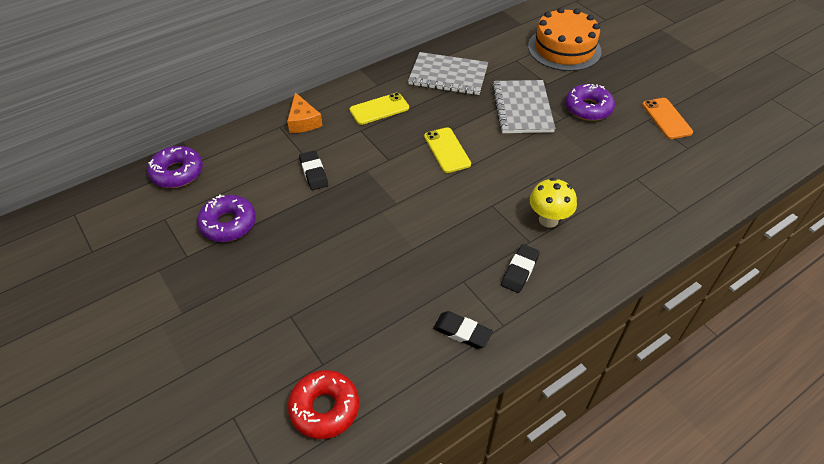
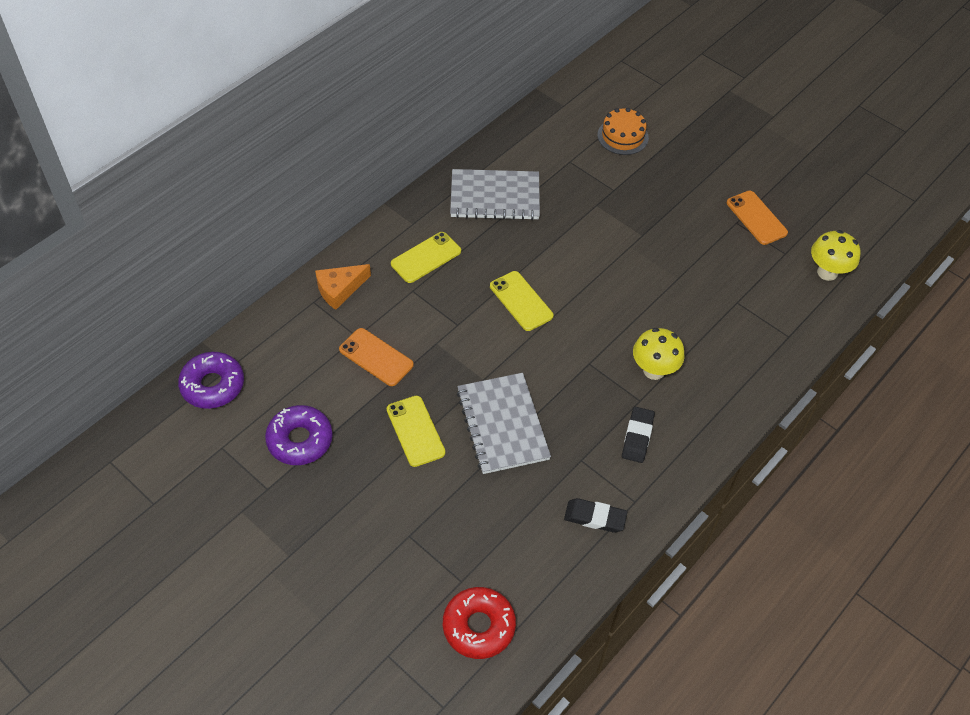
camera: 15 degrees left, 5 degrees up
orange cheese [287,92,323,133] -> orange cheese turned 90 degrees clockwise [315,264,371,310]
black eraser [299,151,328,190] -> orange phone [339,328,414,386]
grey notebook [492,80,556,133] -> grey notebook moved to [457,373,551,474]
orange cake [528,7,602,71] -> orange cake [597,108,649,155], size x0.58
purple donut [565,84,615,121] -> none
none -> yellow phone [387,396,445,467]
none -> yellow mushroom [811,230,860,281]

